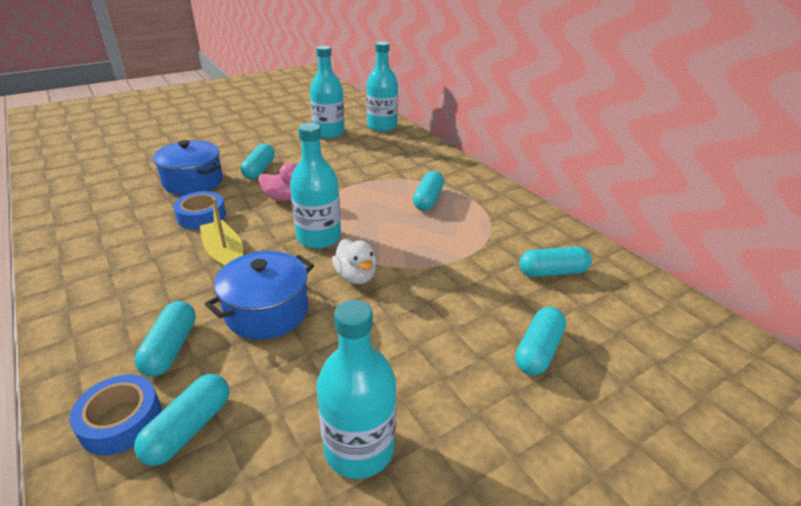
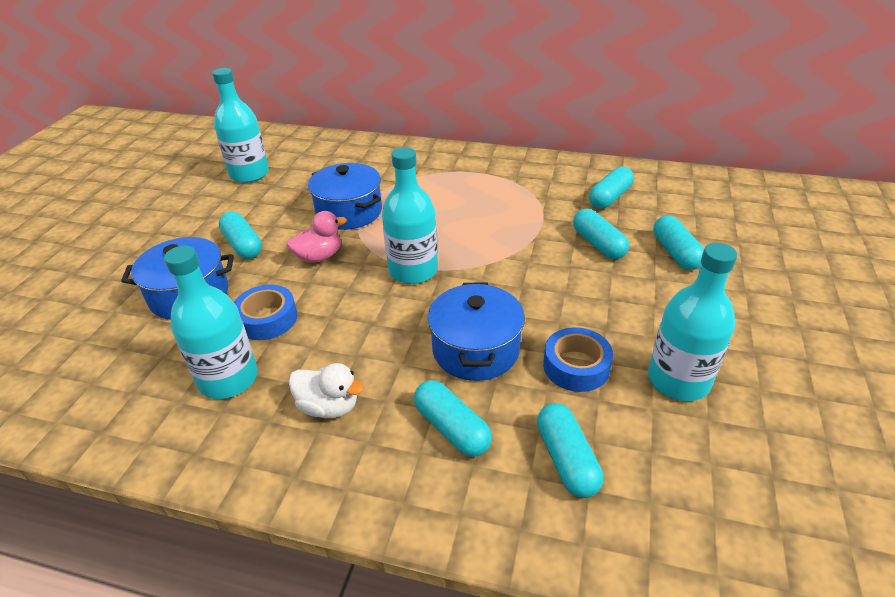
camera: 40 degrees left, 5 degrees up
blue tape [69,375,162,455] -> blue tape moved to [543,327,613,392]
yellow boat [200,198,243,268] -> none
white duck [332,238,376,284] -> white duck moved to [289,363,364,418]
turquoise bottle [366,42,398,132] -> turquoise bottle moved to [164,246,258,399]
turquoise capsule [413,171,444,211] -> turquoise capsule moved to [573,209,629,259]
none -> blue pot [308,163,382,230]

